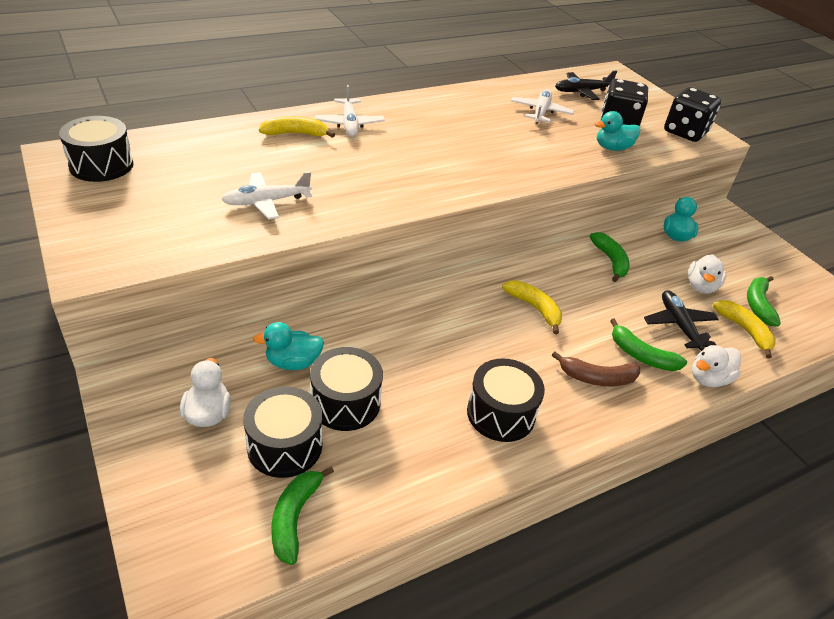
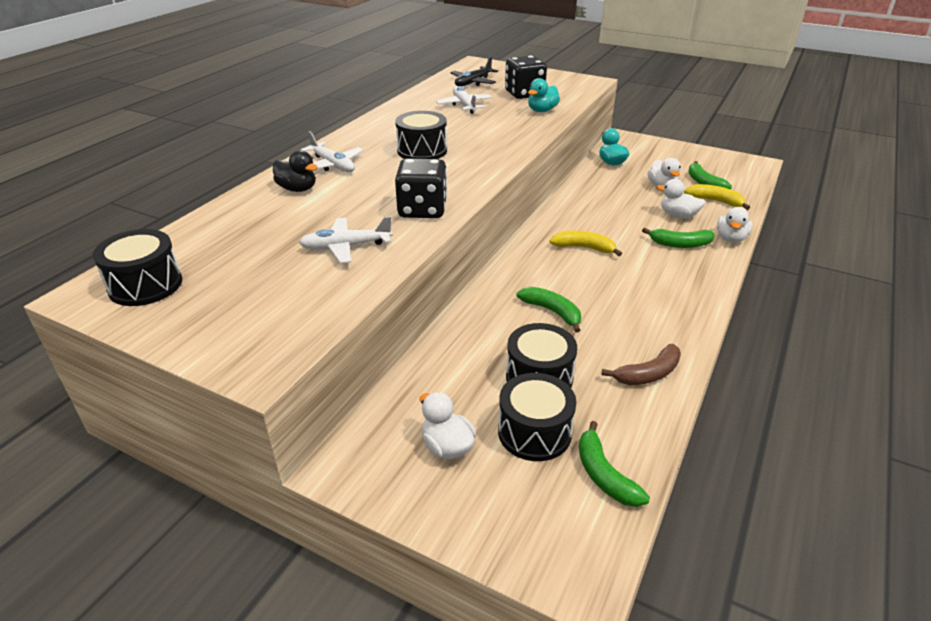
camera: 30 degrees left, 5 degrees down
white plane [221,172,312,219] -> white plane turned 45 degrees clockwise [299,216,393,264]
turquoise duck [253,322,324,370] -> none
yellow banana [259,116,335,138] -> black duck [273,150,318,192]
black drum [467,358,545,442] -> black drum moved to [395,111,447,159]
brown banana [552,351,640,386] -> brown banana moved to [601,344,681,385]
green banana [590,232,630,282] -> green banana moved to [517,287,581,333]
black plane [644,290,719,351] -> white duck [657,179,705,219]
black dice [664,87,721,142] -> black dice moved to [395,158,447,218]

